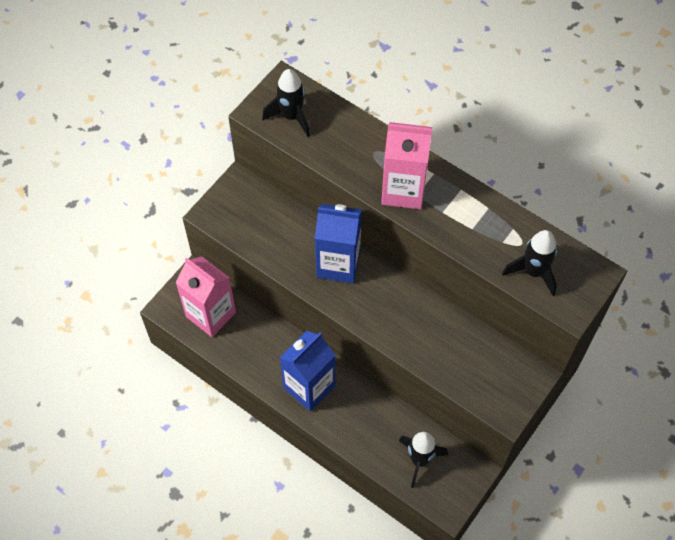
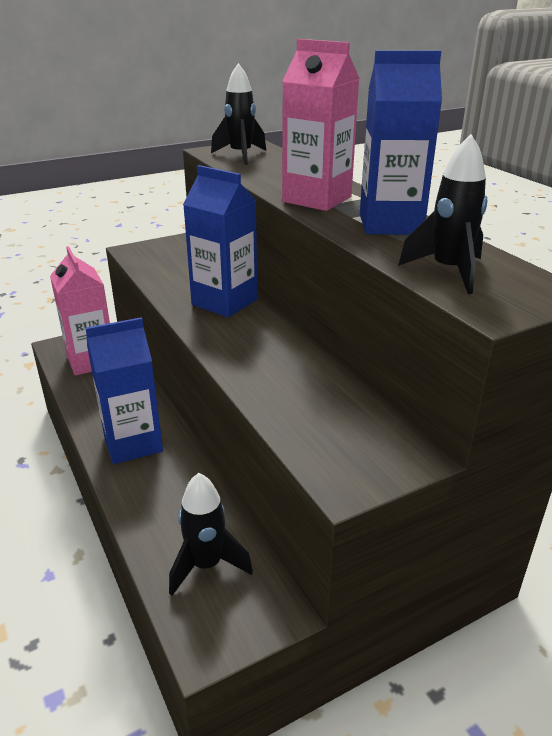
camera: 25 degrees right, 30 degrees down
none -> blue carton [360,51,442,234]

